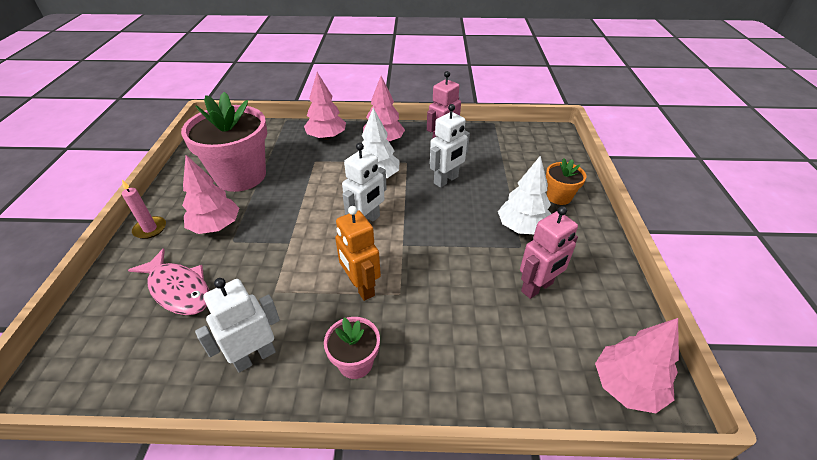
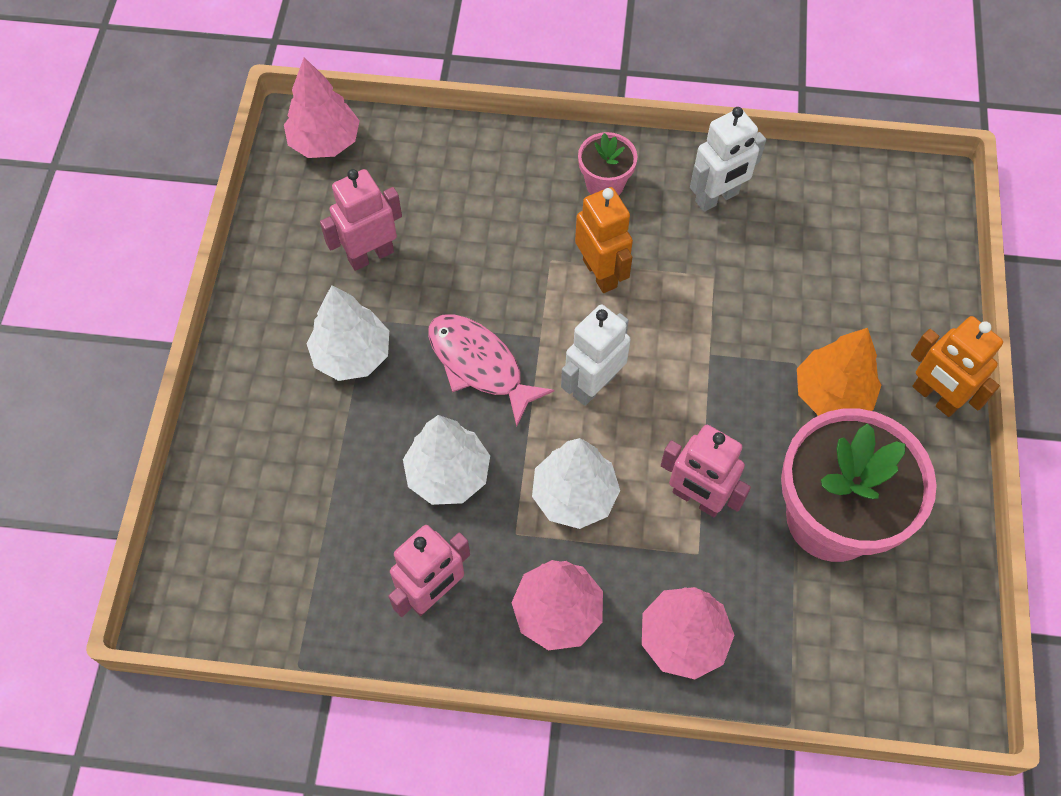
camera: 175 degrees left, 20 degrees up
pink candle [122,180,166,239] -> orange robot [911,316,1003,417]
pink fish [128,248,209,315] -> pink fish moved to [428,314,554,427]
pink tree [182,155,239,234] -> orange tree [797,328,881,416]
white robot [430,104,470,188] -> white tree [403,415,490,505]
orange flower pot [546,158,586,205] -> none
none -> pink robot [661,425,751,517]

